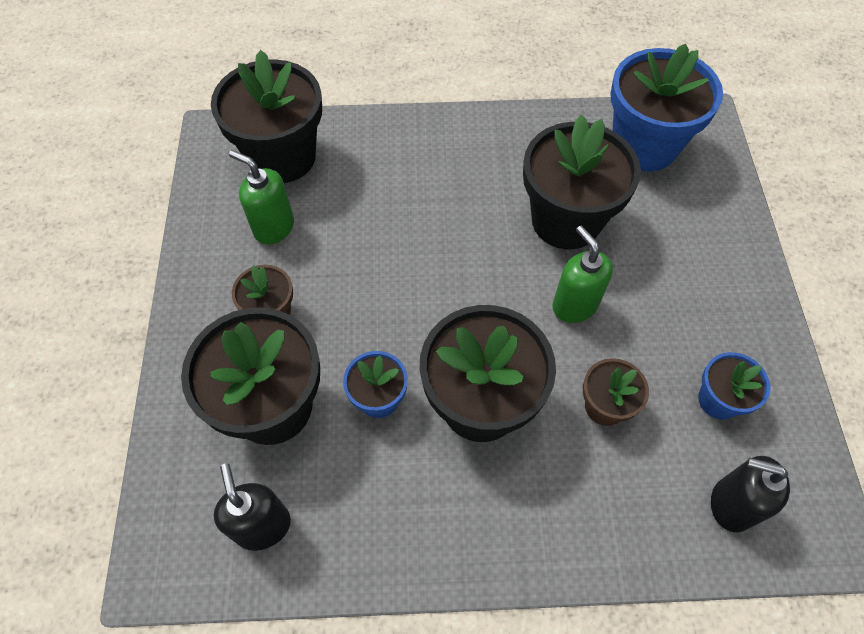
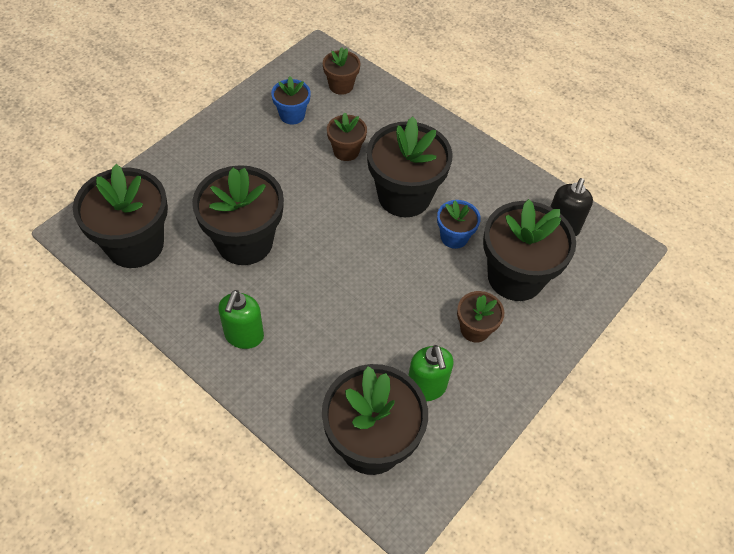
camera: 140 degrees left, 5 degrees down
green soap dispenser [552,225,613,323] -> green soap dispenser moved to [218,290,264,349]
blue flower pot [610,44,723,171] -> black flower pot [73,164,168,268]
black soap dispenser [711,456,790,533] -> brown flower pot [323,47,360,95]

